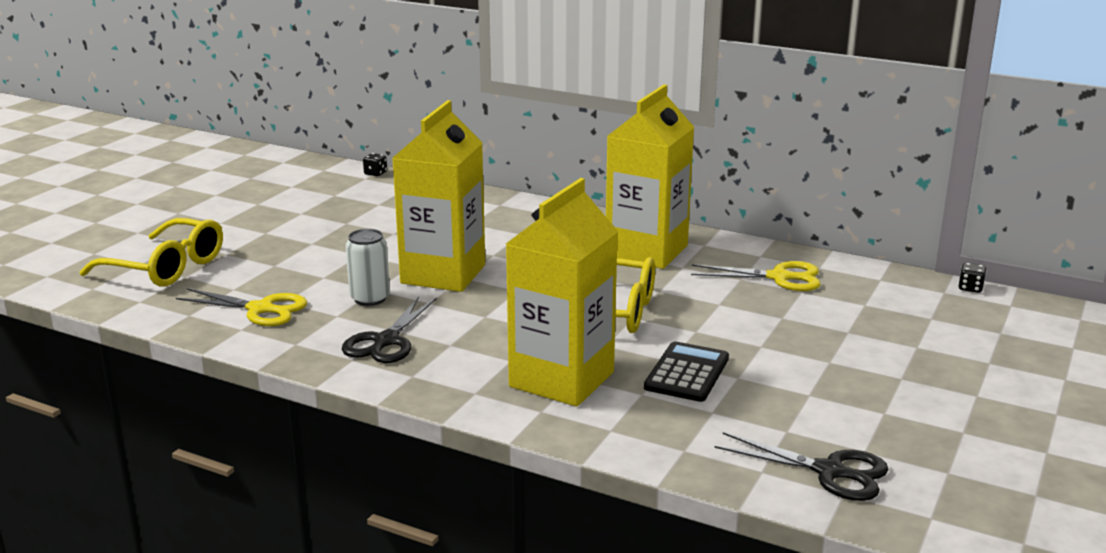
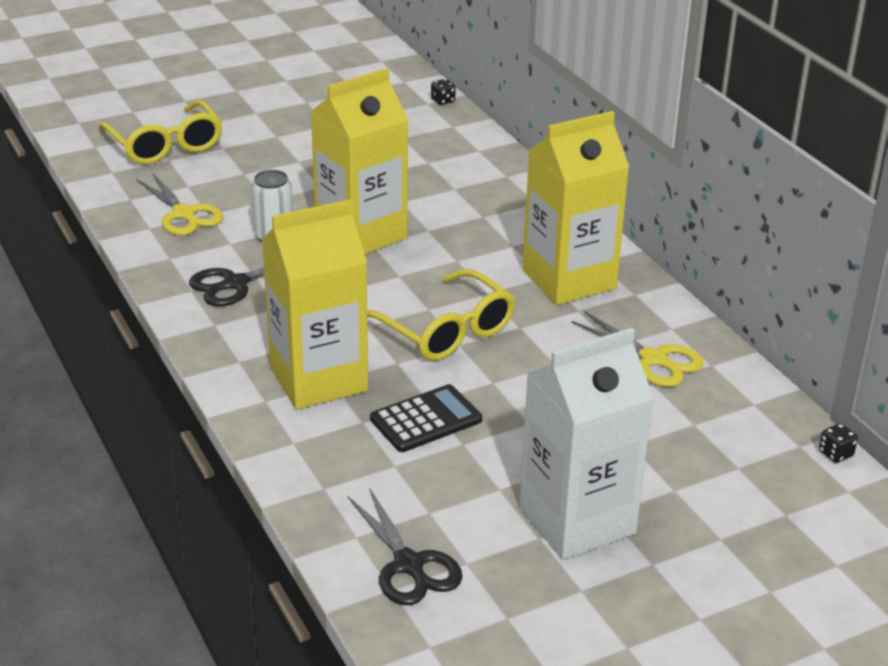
camera: 35 degrees right, 10 degrees up
none -> white carton [519,328,654,560]

